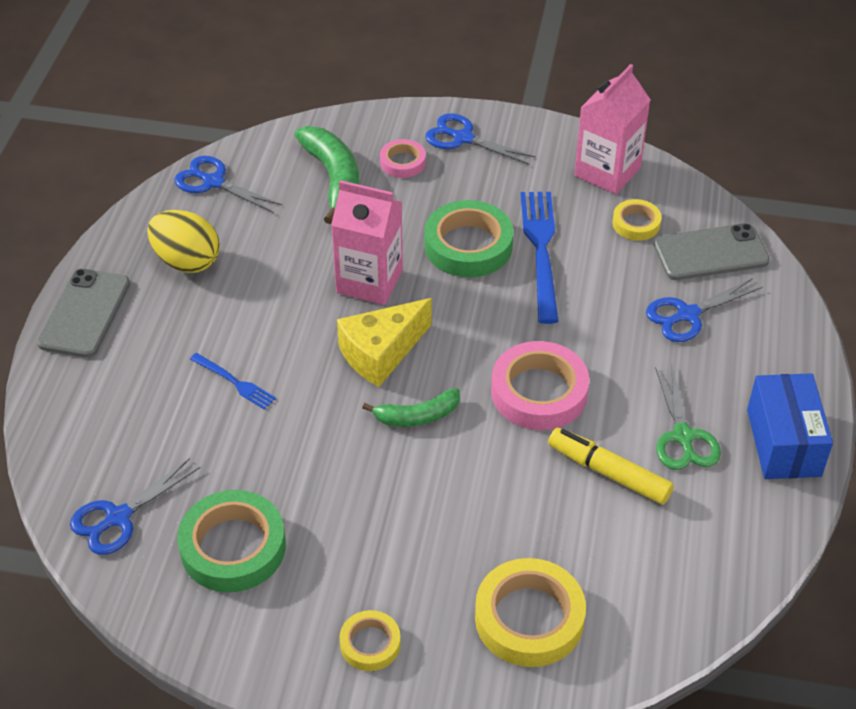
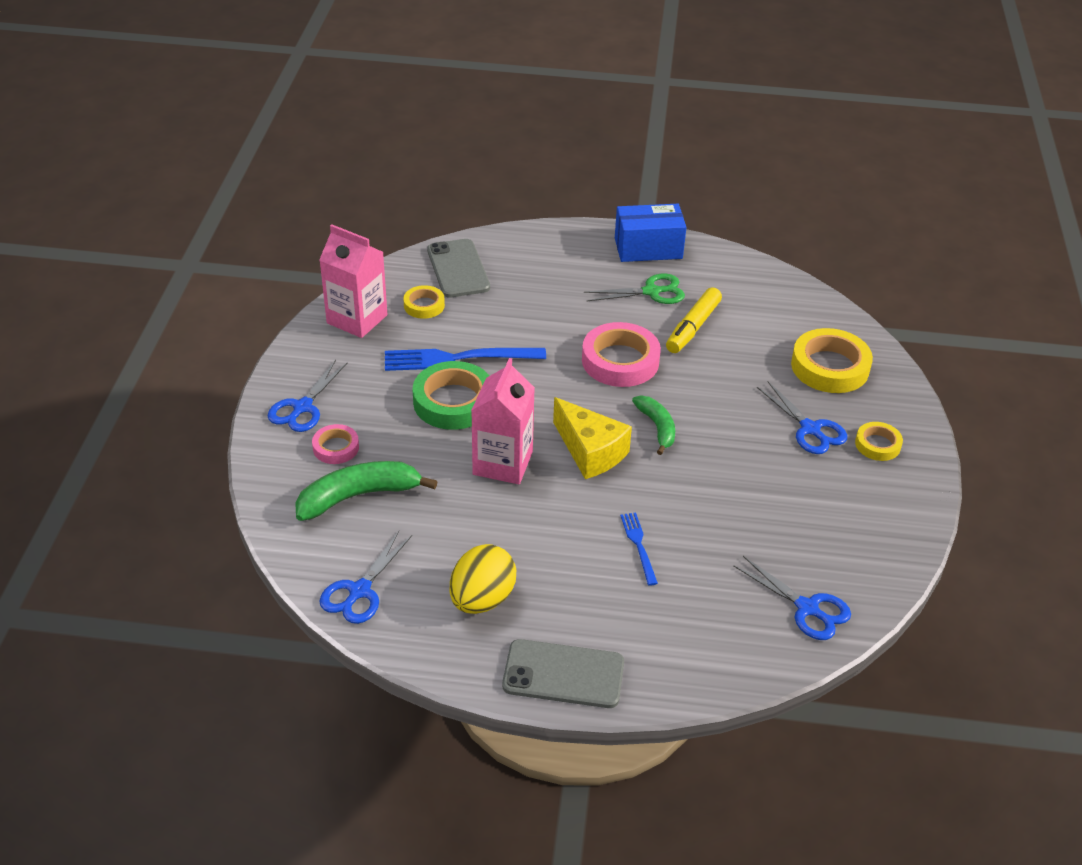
camera: 95 degrees left, 5 degrees down
green tape [177,490,286,592] -> none
blue fork [190,353,276,410] -> blue fork turned 45 degrees counterclockwise [620,512,658,585]
blue scissors [646,278,762,342] -> blue scissors moved to [757,382,847,454]

